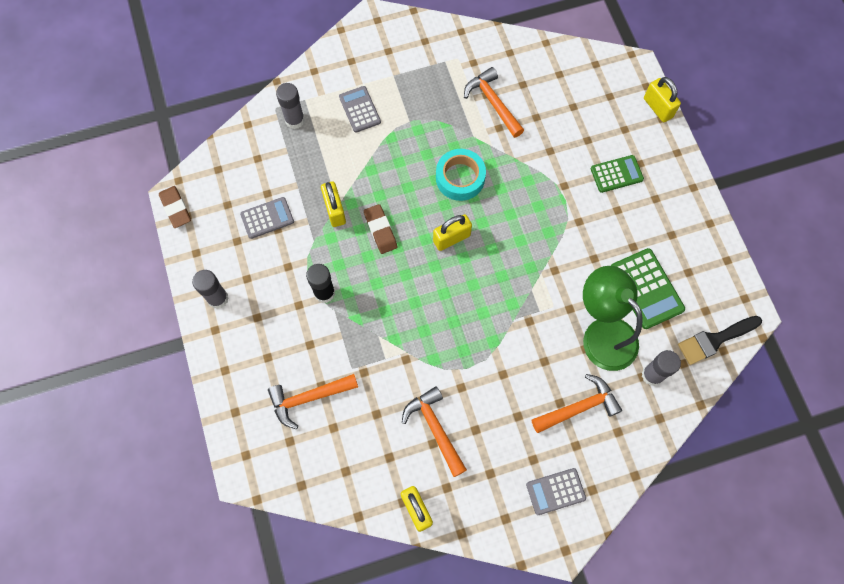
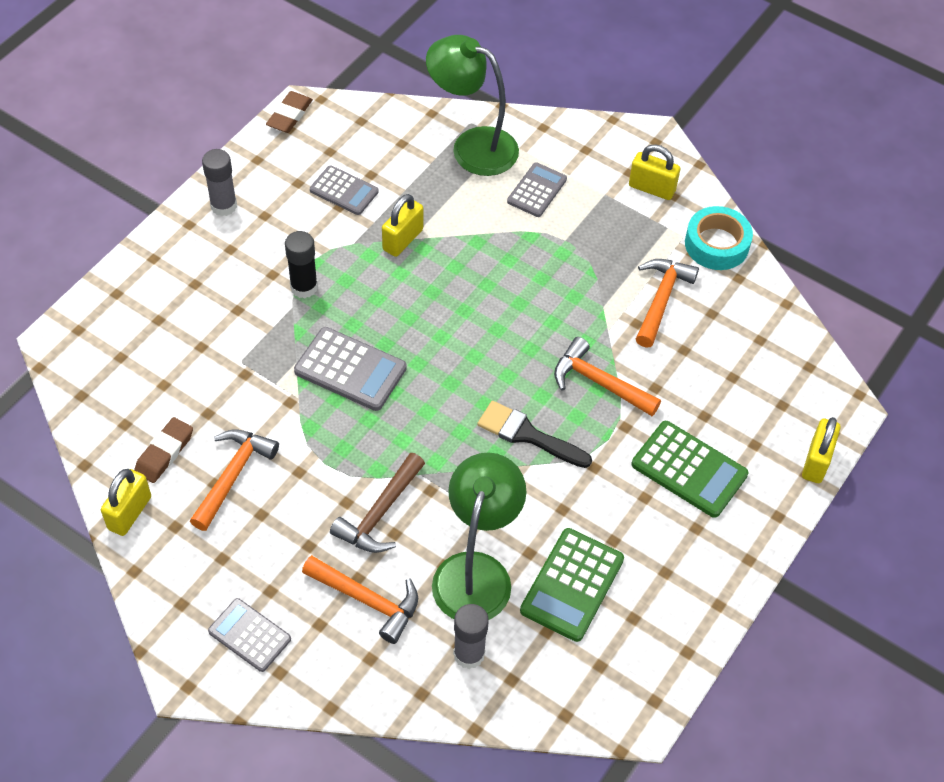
camera: 50 degrees right, 15 degrees down
orange hammer [268,374,358,429] -> orange hammer moved to [554,337,661,416]
grey glue stick [276,83,305,129] -> green lamp [426,35,519,176]
brown eraser [364,204,397,254] -> brown eraser moved to [134,417,193,483]
yellow padlock [433,214,472,251] -> yellow padlock moved to [629,144,680,200]
turquoise tape [436,149,486,201] -> turquoise tape moved to [685,206,753,270]
green calculator [591,155,644,193] -> green calculator [632,421,748,518], size x1.50
black brush [678,316,762,365] -> black brush moved to [477,401,592,468]
none -> grey calculator [294,327,407,411]
none -> brown hammer [330,453,425,553]

